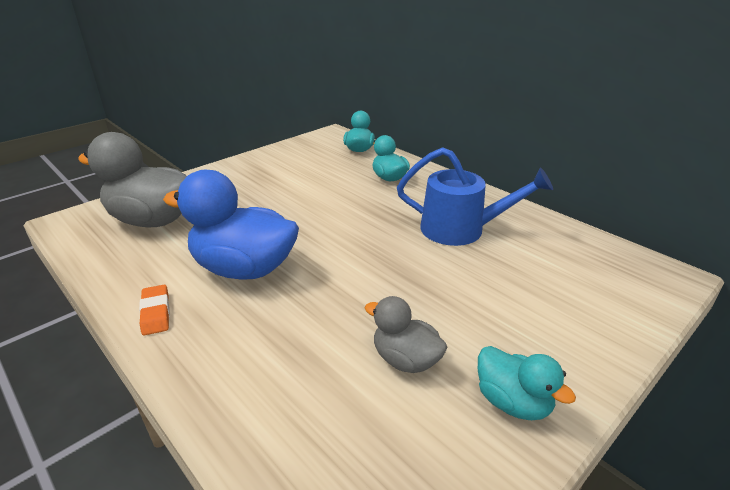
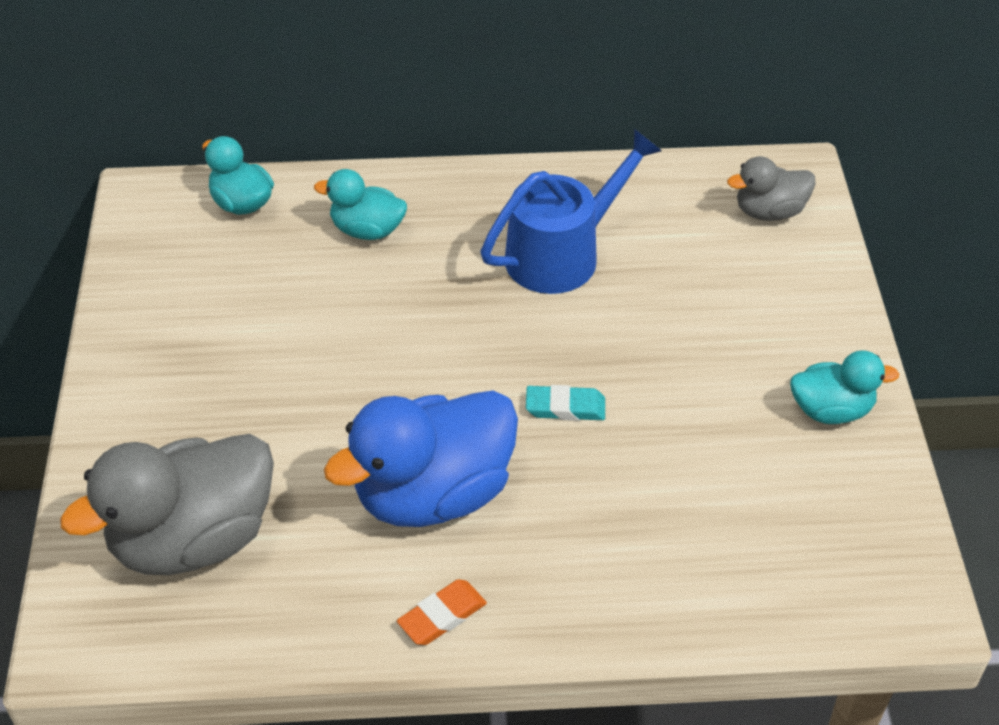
camera: 50 degrees left, 15 degrees up
orange eraser [139,285,170,336] -> orange eraser turned 60 degrees counterclockwise [397,579,487,645]
grey duck [365,296,447,373] -> grey duck moved to [727,156,816,221]
none -> turquoise eraser [526,385,605,421]

